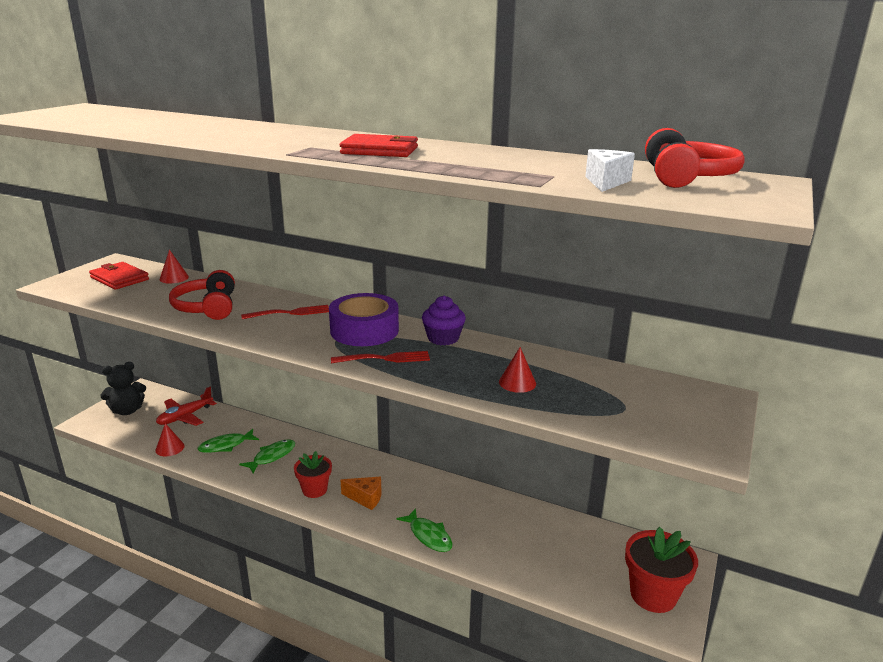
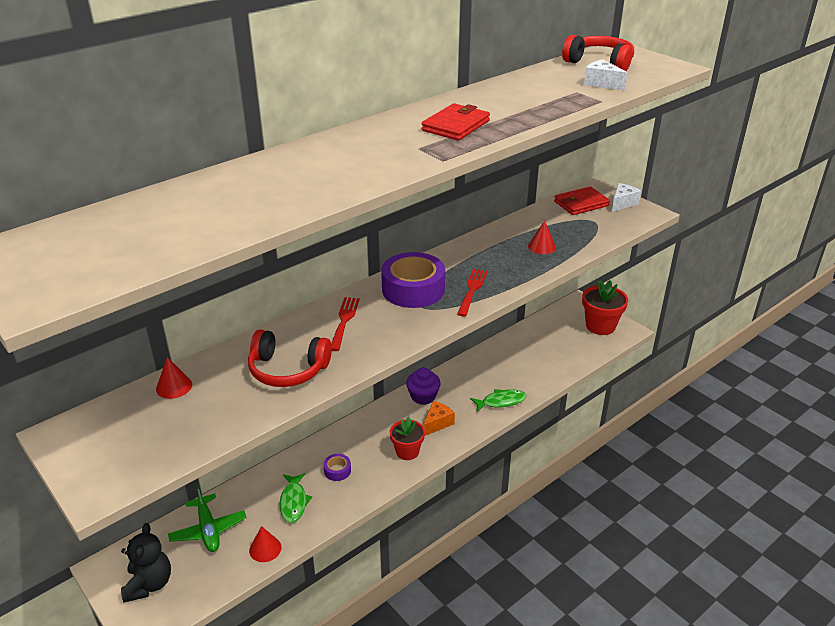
camera: 65 degrees left, 10 degrees up
red wallet [89,262,149,290] -> red wallet moved to [554,187,610,215]
red plane [156,387,217,426] -> green plane [168,485,247,552]
green fish [239,439,295,473] -> purple tape [323,454,351,481]
purple cupcake [422,296,466,345] -> purple cupcake moved to [406,367,441,405]
none -> white cheese [612,183,641,212]

